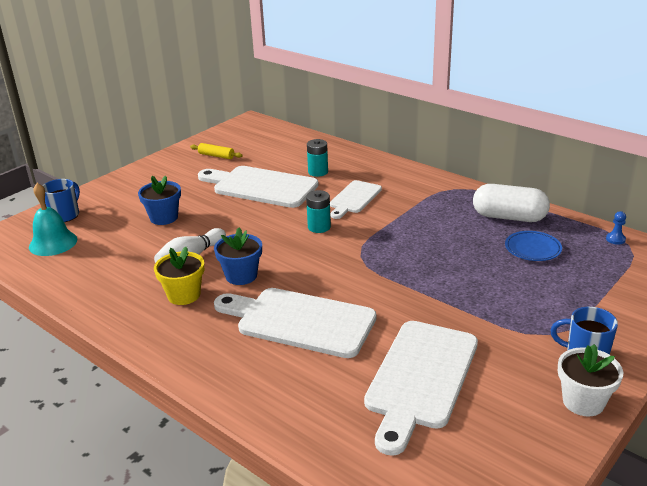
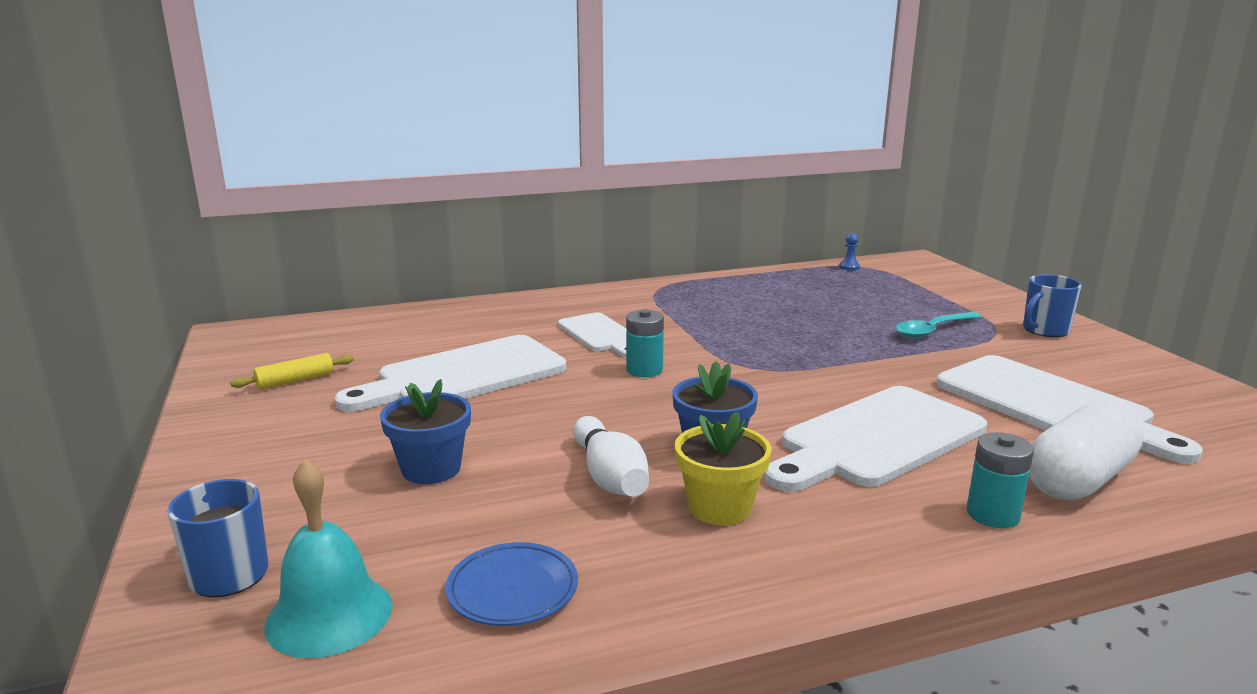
camera: 60 degrees left, 10 degrees down
turquoise battery [307,139,328,177] -> turquoise battery moved to [967,432,1034,528]
white capsule [473,184,550,222] -> white capsule moved to [1029,402,1143,500]
blue plate [505,231,562,261] -> blue plate moved to [446,542,578,626]
white flower pot [558,344,623,417] -> none
none -> turquoise spoon [896,312,982,338]

